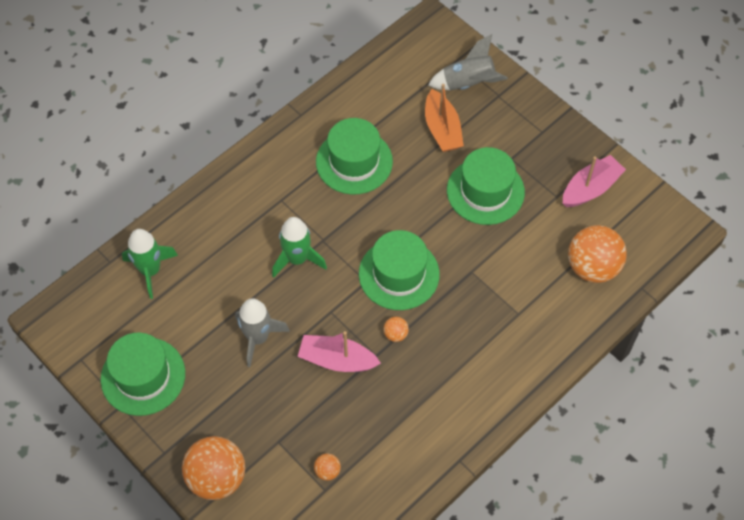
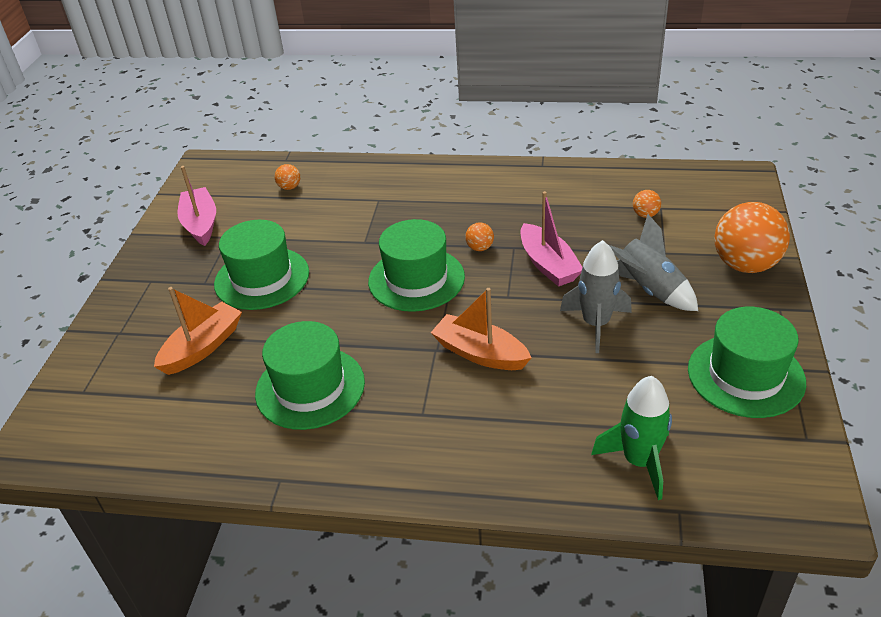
camera: 125 degrees left, 20 degrees down
green rocket [272,217,327,278] -> orange boat [431,288,532,370]
grey rocket [428,34,508,90] -> grey rocket moved to [609,214,698,311]
pink boat [563,155,626,207] -> pink boat turned 60 degrees clockwise [177,166,216,246]
orange ball [568,225,627,283] -> orange ball [275,164,300,190], size x0.43

